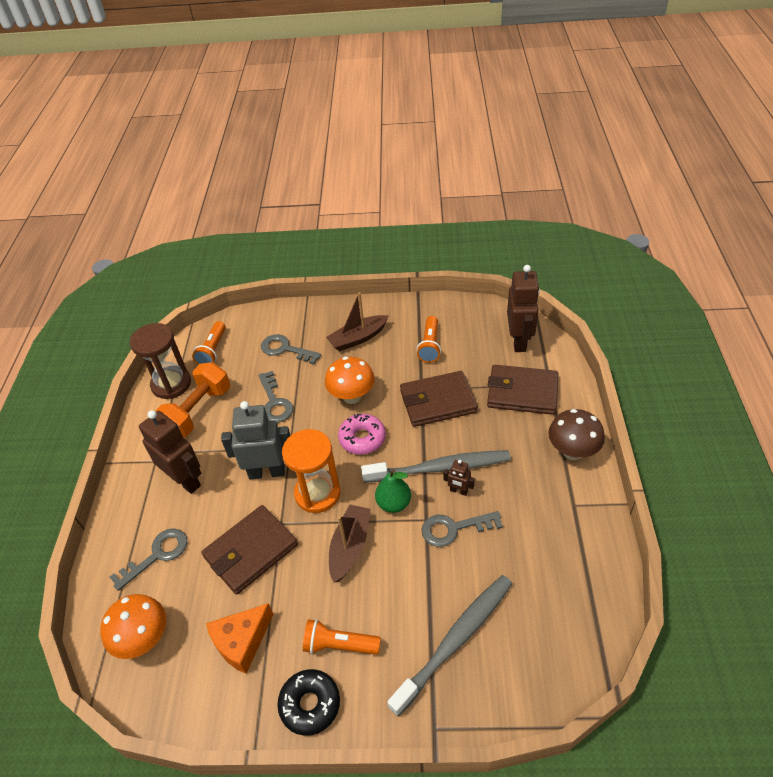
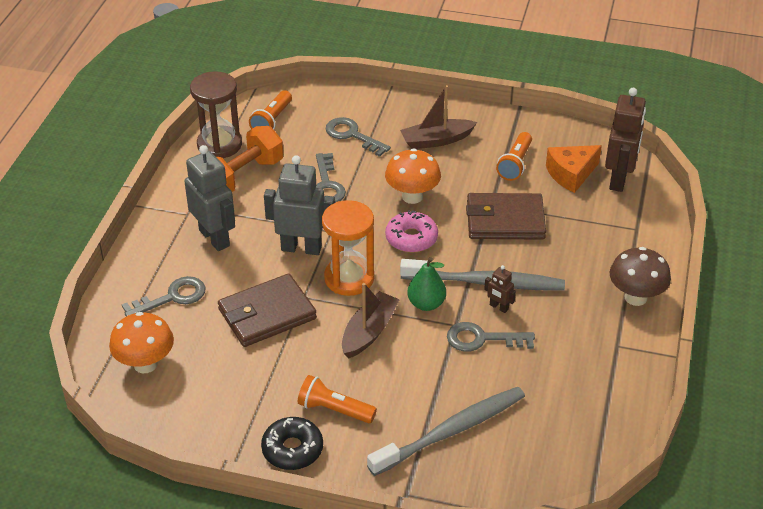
camera: 10 degrees right, 5 degrees down
brown robot [139,410,201,494] -> grey robot [184,145,235,251]
orange cheese [206,603,273,674] -> orange cheese moved to [546,145,602,193]
brown wallet [487,365,559,415] -> none

